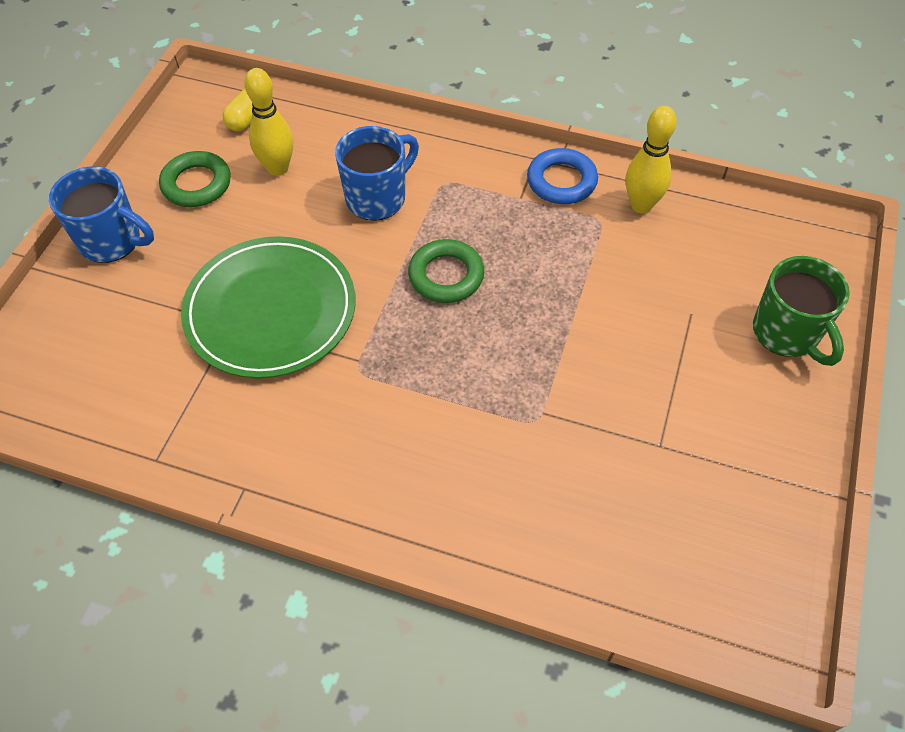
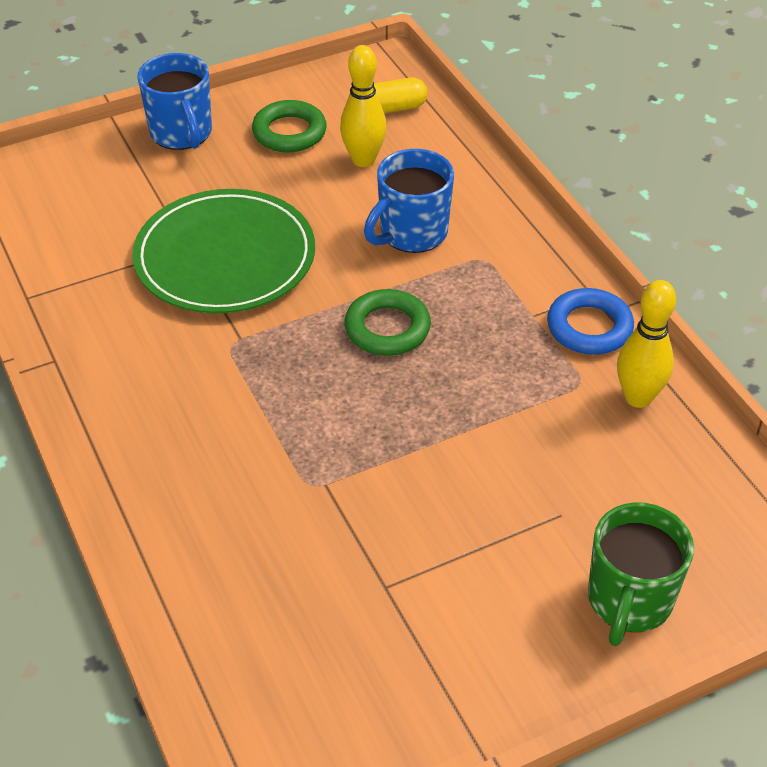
camera: 45 degrees right, 10 degrees down
blue mug [335,126,419,221] -> blue mug turned 135 degrees clockwise [364,149,454,253]

